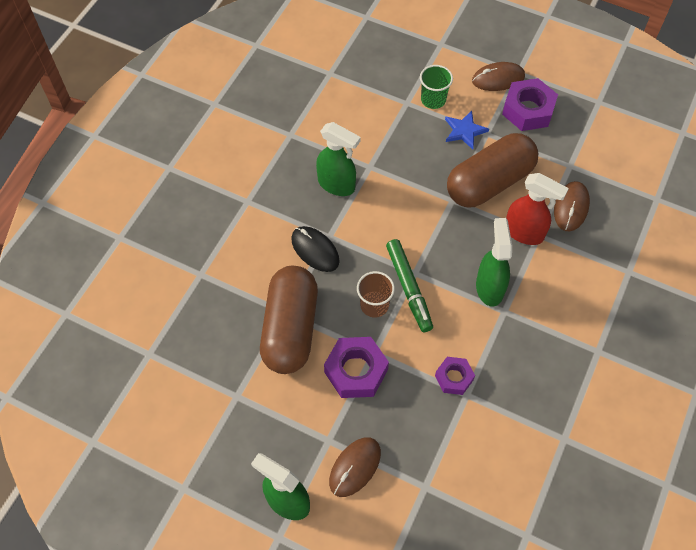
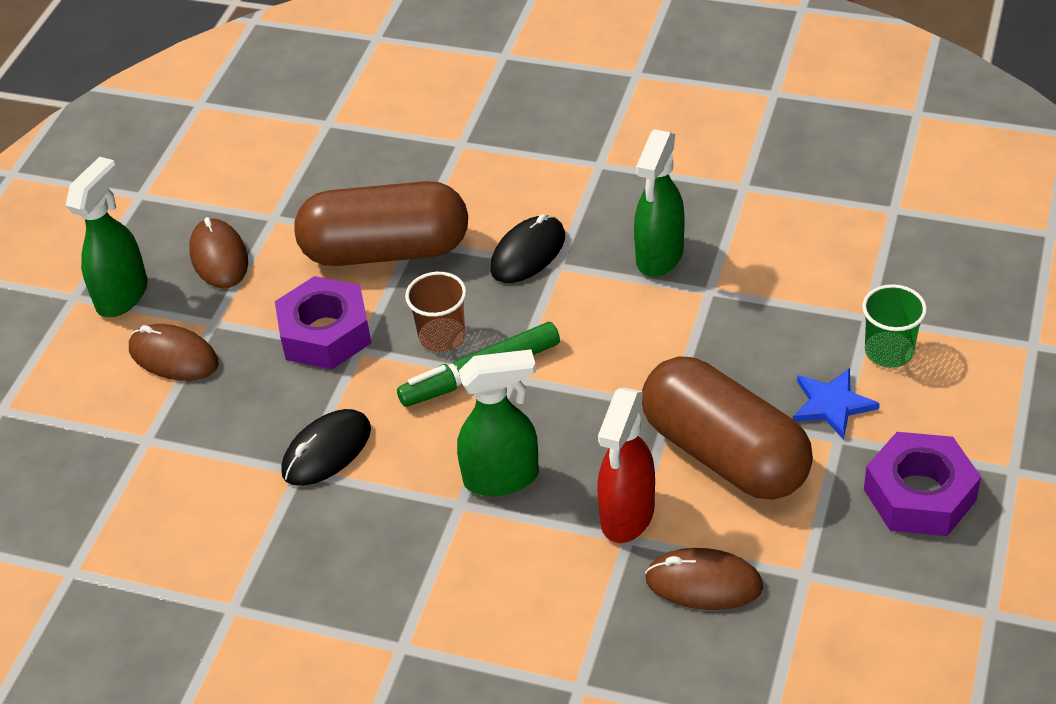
camera: 85 degrees right, 15 degrees down
purple nut [435,357,475,395] -> black mouse [281,409,371,486]
brown mouse [472,62,525,91] -> brown mouse moved to [189,217,248,289]

